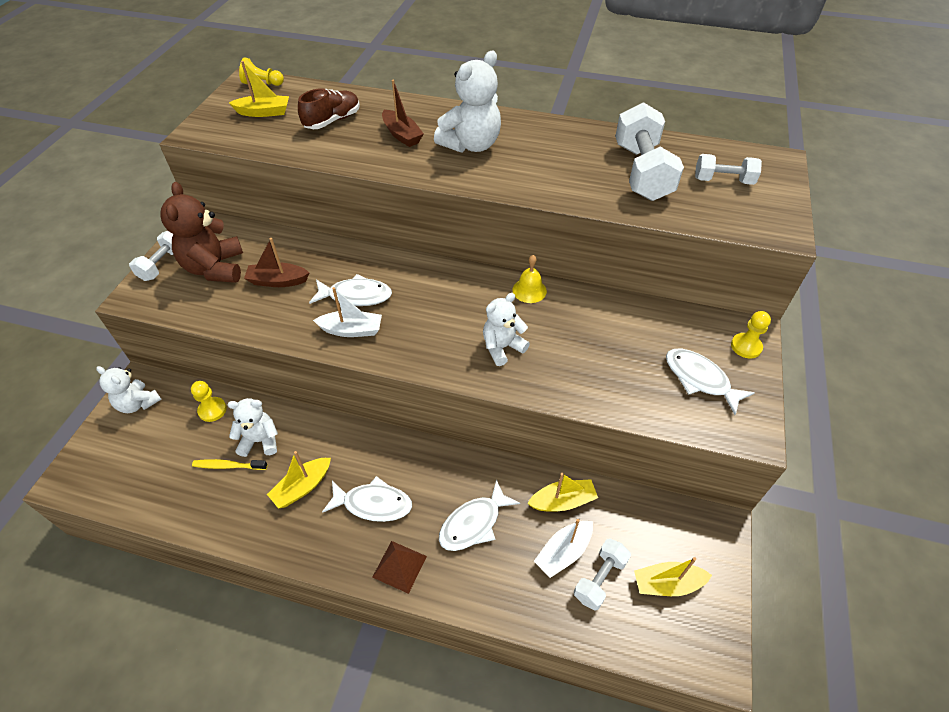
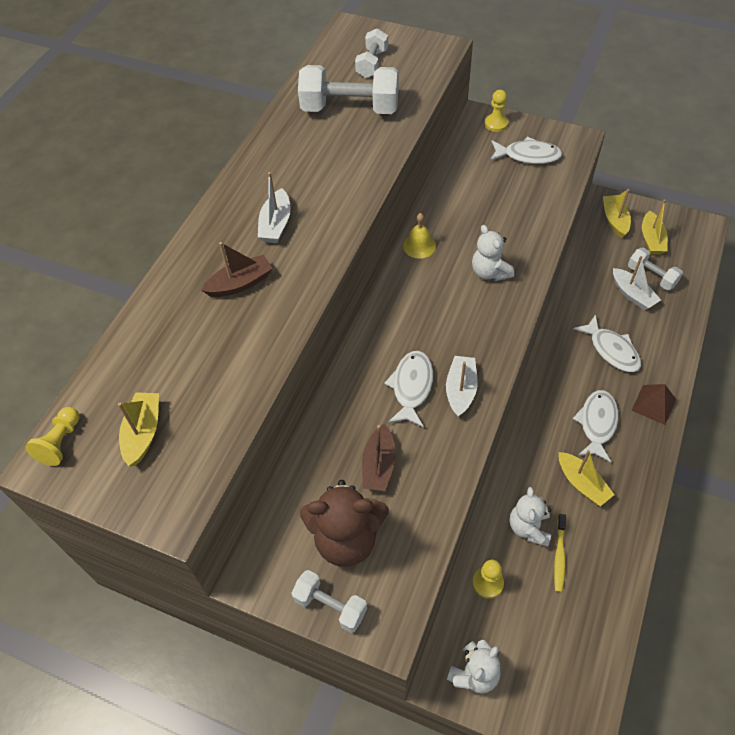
camera: 80 degrees left, 5 degrees up
brown shoe [298,88,360,129] -> none
white teddy bear [434,51,501,153] -> white boat [258,172,291,243]
yellow boat [527,473,598,512] -> yellow boat moved to [603,189,631,238]
white fish [666,349,755,415] -> white fish turned 135 degrees counterclockwise [490,137,562,164]

